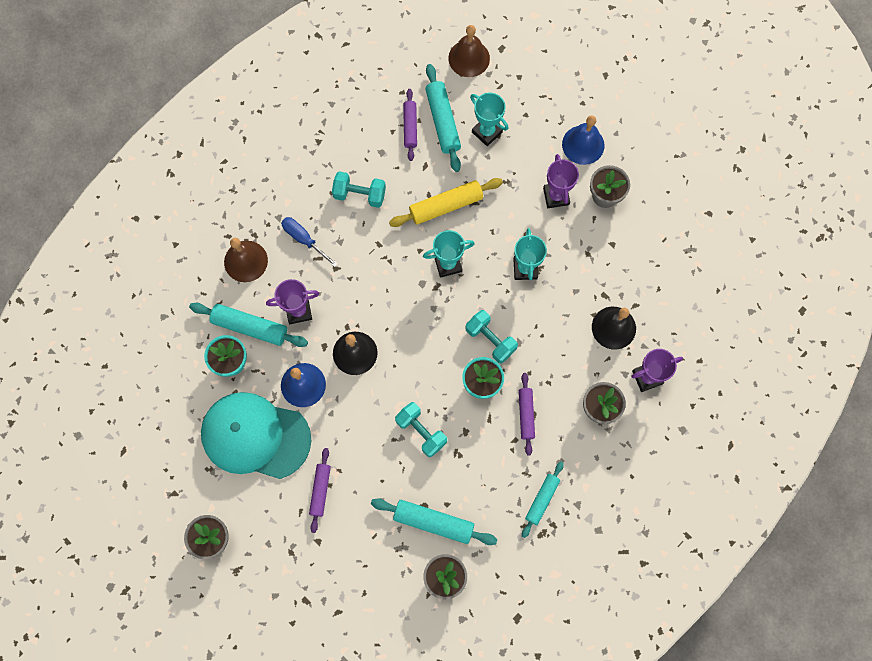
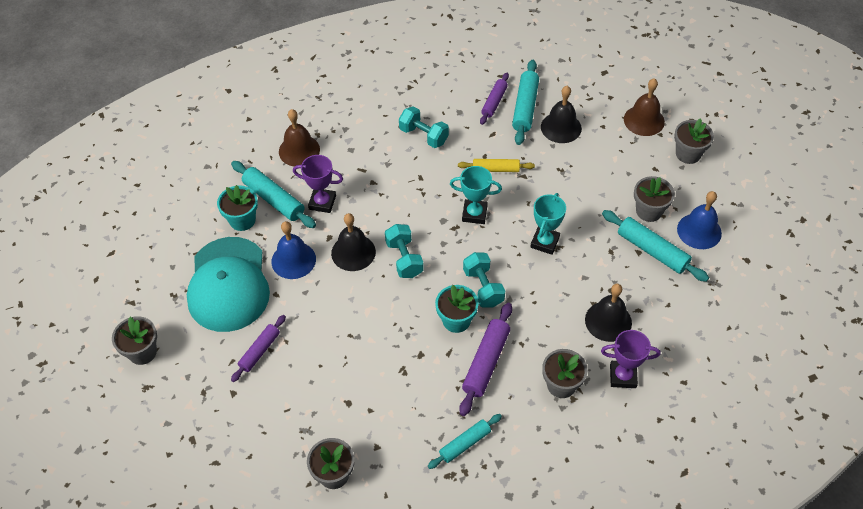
camera: 25 degrees right, 20 degrees down
turquoise cap [201,392,312,479] -> turquoise cap turned 135 degrees counterclockwise [187,237,270,332]
blue screwdriver [281,217,338,267] -> none
turquoise rolling pin [371,498,497,545] -> turquoise rolling pin moved to [602,210,709,282]
yellow rolling pin [389,178,503,227] -> yellow rolling pin [458,159,535,172], size x0.65
turquoise dumbbell [395,402,447,457] -> turquoise dumbbell moved to [385,224,424,278]
brown bell [448,25,490,77] -> brown bell moved to [624,78,665,136]
turquoise trophy [470,93,508,146] -> black bell [541,86,582,143]
purple rolling pin [519,373,535,456] -> purple rolling pin [459,303,512,416], size x1.53
purple trophy [543,154,579,208] -> none
blue bell [562,115,605,165] -> blue bell moved to [677,191,722,249]
none -> grey flower pot [674,118,714,164]

